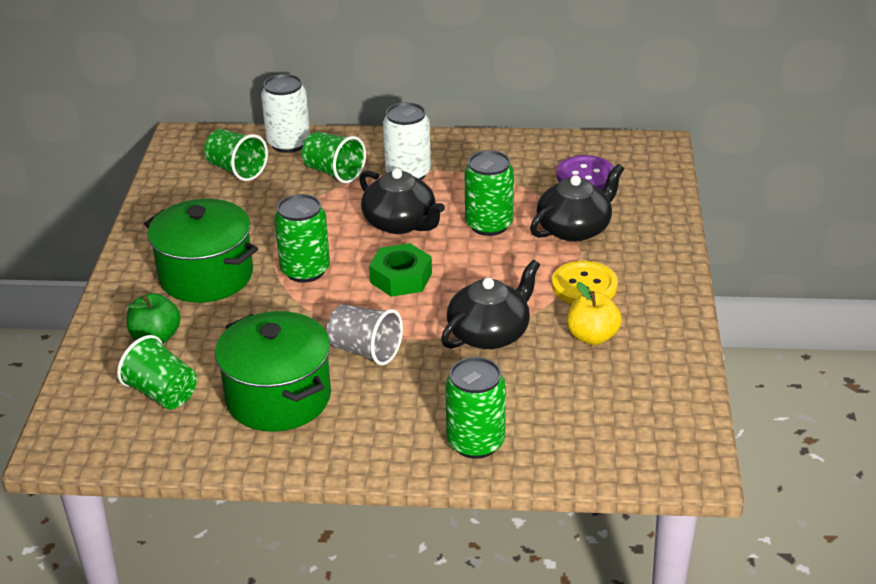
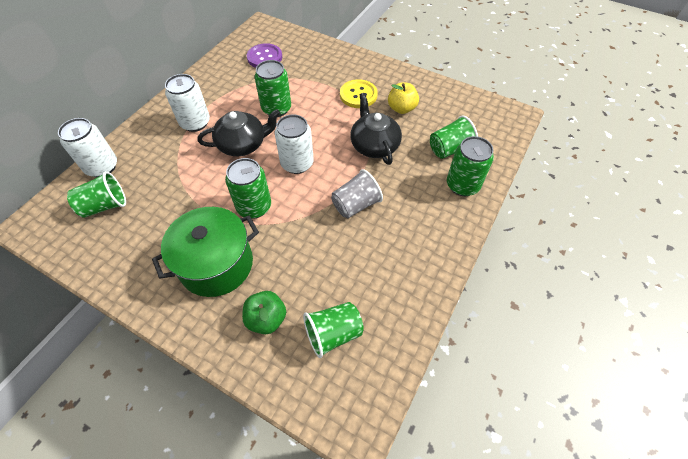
camera: 65 degrees left, 20 degrees up
green pot [215,311,331,432] -> none
green cup [302,132,366,183] -> green cup moved to [430,116,478,159]
green nut [369,243,432,297] -> white can [275,114,314,174]
black teapot [530,164,624,242] -> none

